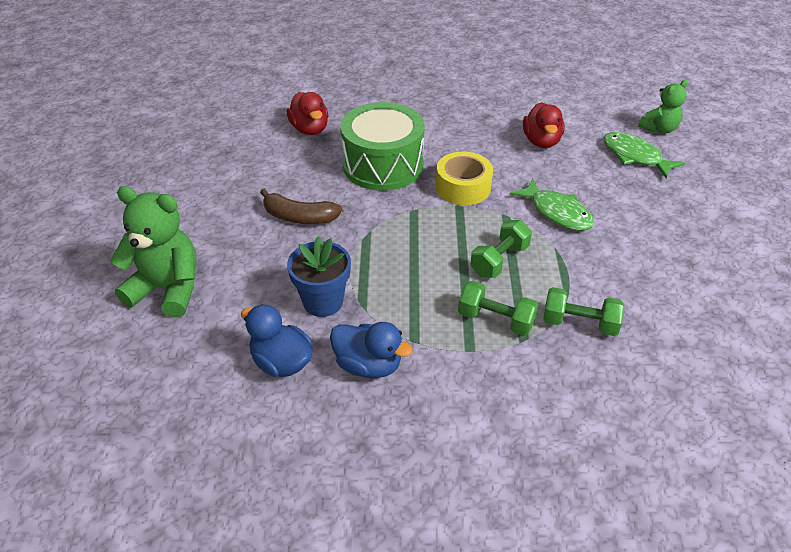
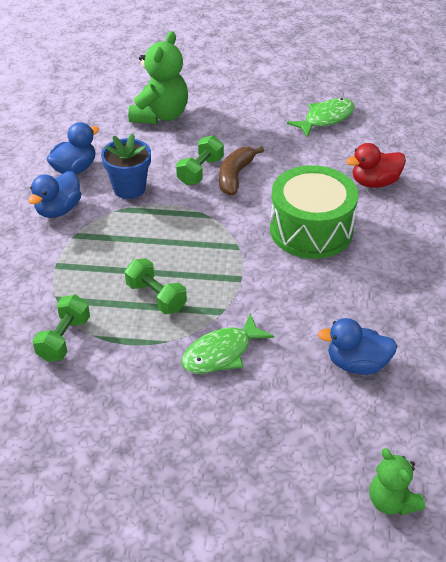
camera: 95 degrees right, 0 degrees up
yellow tape [436,151,493,205] -> none
green dumbbell [458,281,538,336] -> green dumbbell moved to [176,136,224,185]
red duck [523,102,565,148] -> blue duck [318,318,398,375]
green fish [603,132,685,178] -> green fish moved to [287,98,355,138]

